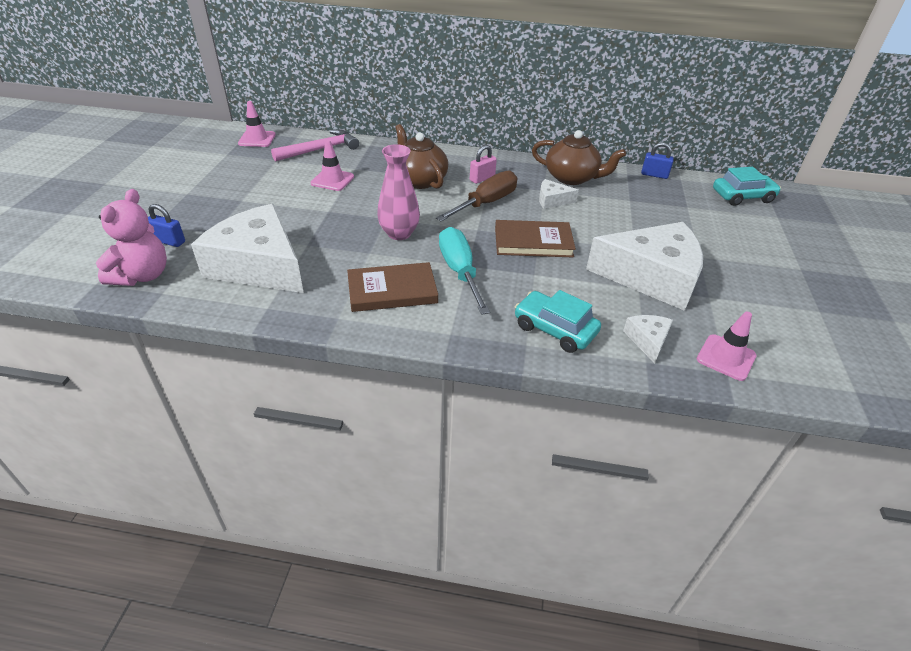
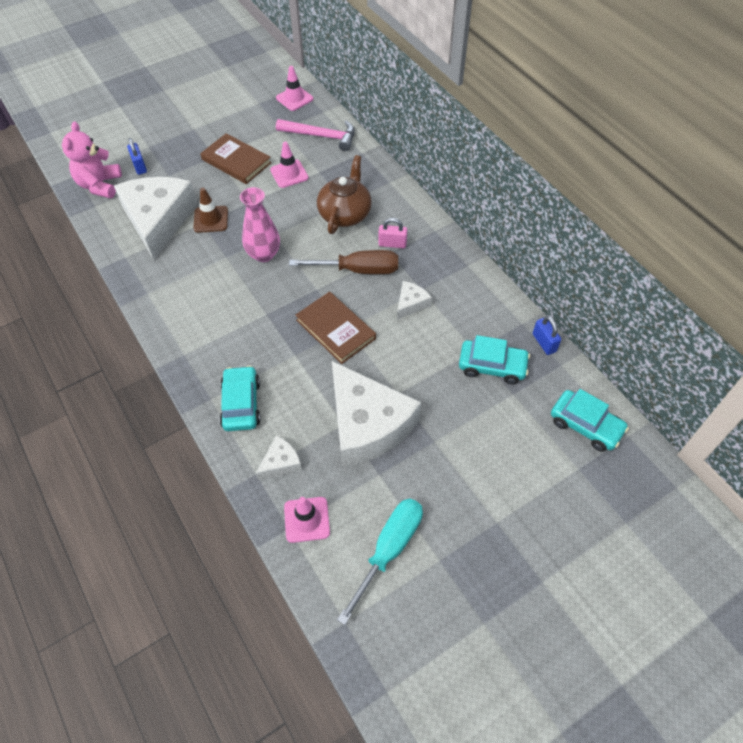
camera: 50 degrees right, 15 degrees up
pink teddy bear [96,189,167,286] -> pink teddy bear turned 120 degrees clockwise [62,122,122,198]
brown book [347,262,438,312] -> brown book moved to [200,133,271,184]
turquoise screwdriver [439,227,490,315] -> turquoise screwdriver moved to [337,499,423,625]
brown teapot [532,130,626,185] -> none
white cheese [539,179,579,209] -> white cheese turned 75 degrees clockwise [397,281,432,319]
none -> brown traffic cone [193,188,228,233]
none -> turquoise car [459,335,530,384]

